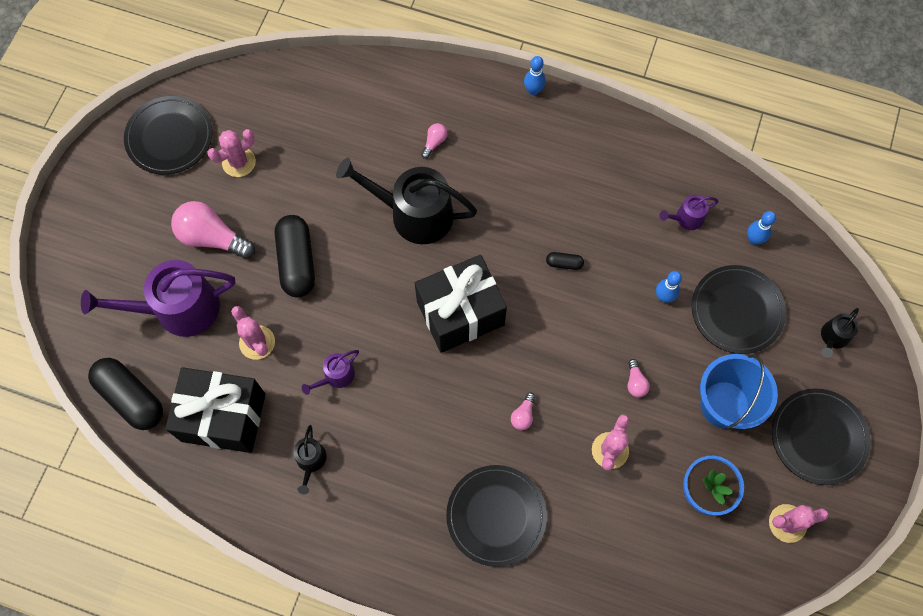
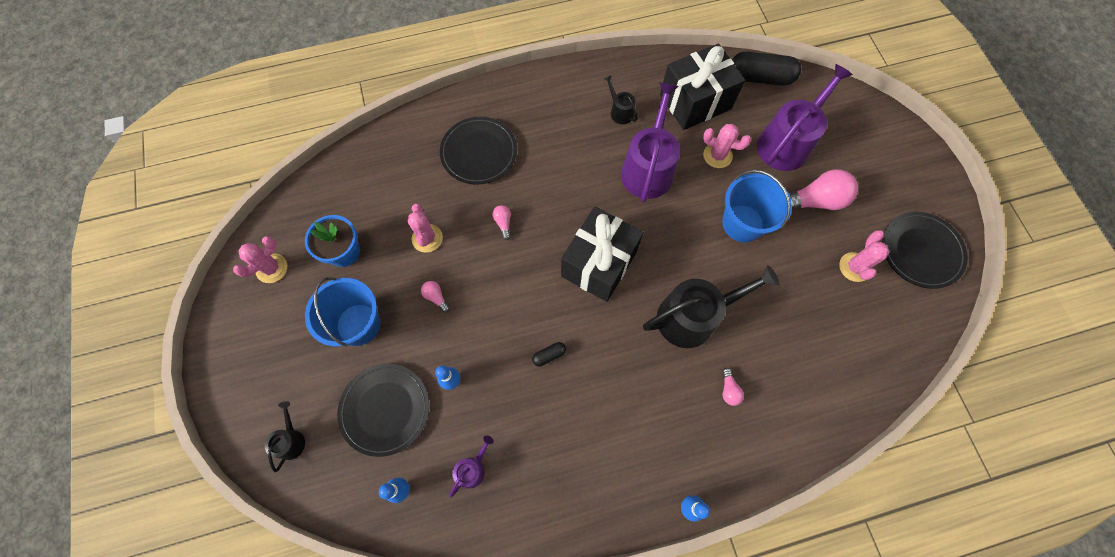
camera: 145 degrees right, 0 degrees up
black capsule [275,215,315,298] -> blue bucket [722,170,792,242]
purple watering can [302,350,359,395] -> purple watering can [621,82,680,203], size x2.15
black plate [772,388,871,485] -> none

